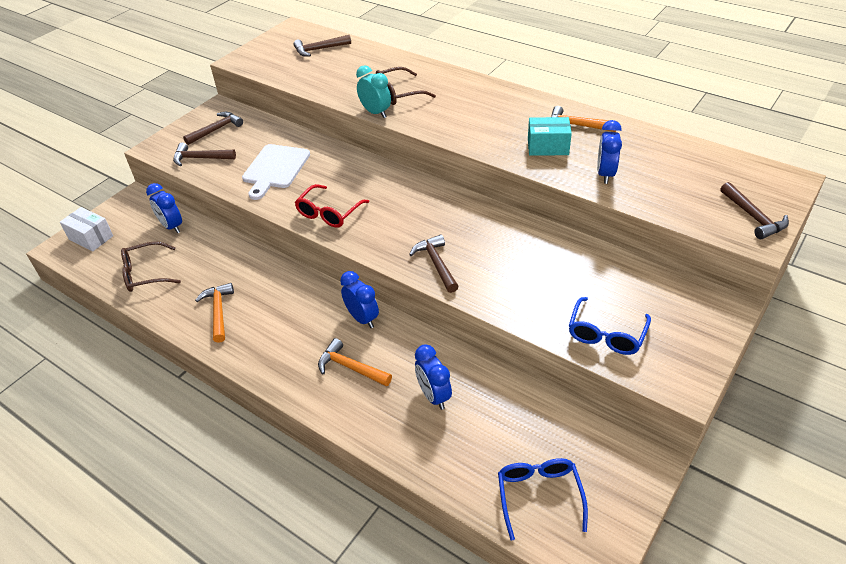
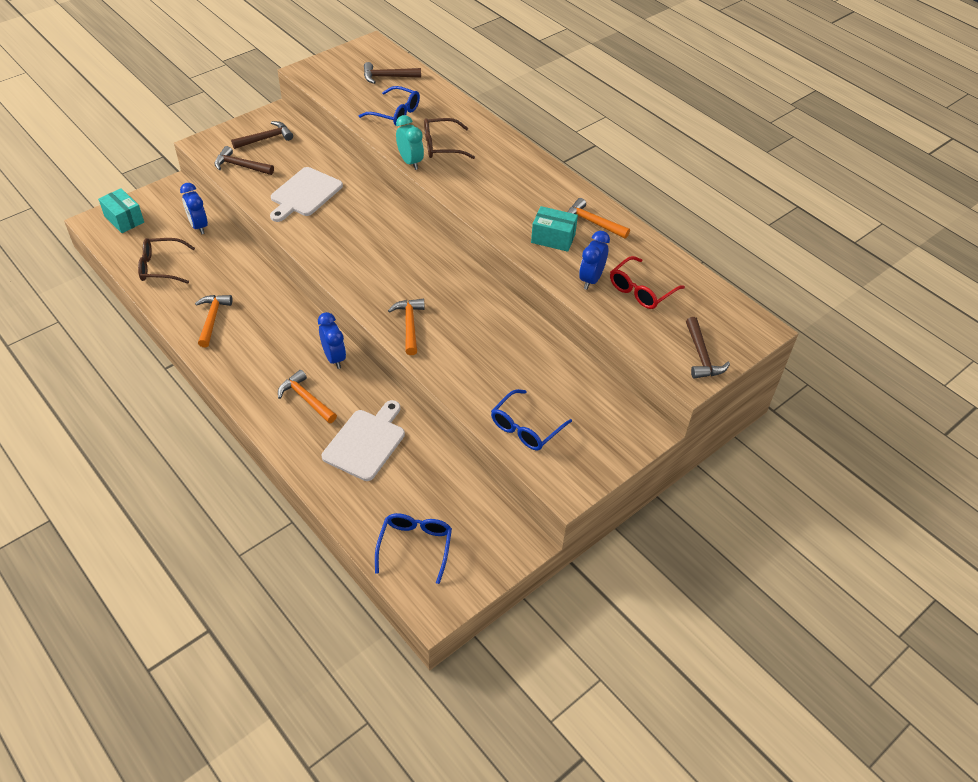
camera: 10 degrees right, 5 degrees up
white box [60,207,113,252] -> turquoise box [98,188,144,233]
red glasses [295,184,369,228] -> red glasses moved to [610,256,685,309]
brown hammer [409,234,459,293] -> orange hammer [388,299,425,355]
blue clock [415,344,452,410] -> white cutting board [322,400,405,481]
none -> blue glasses [359,86,420,126]

